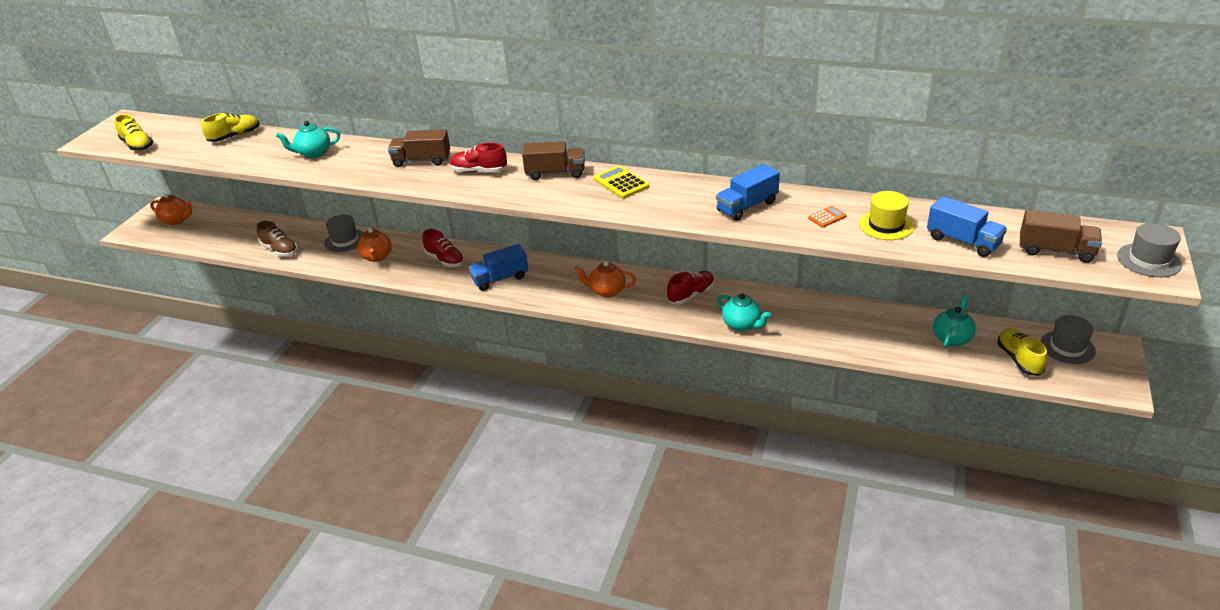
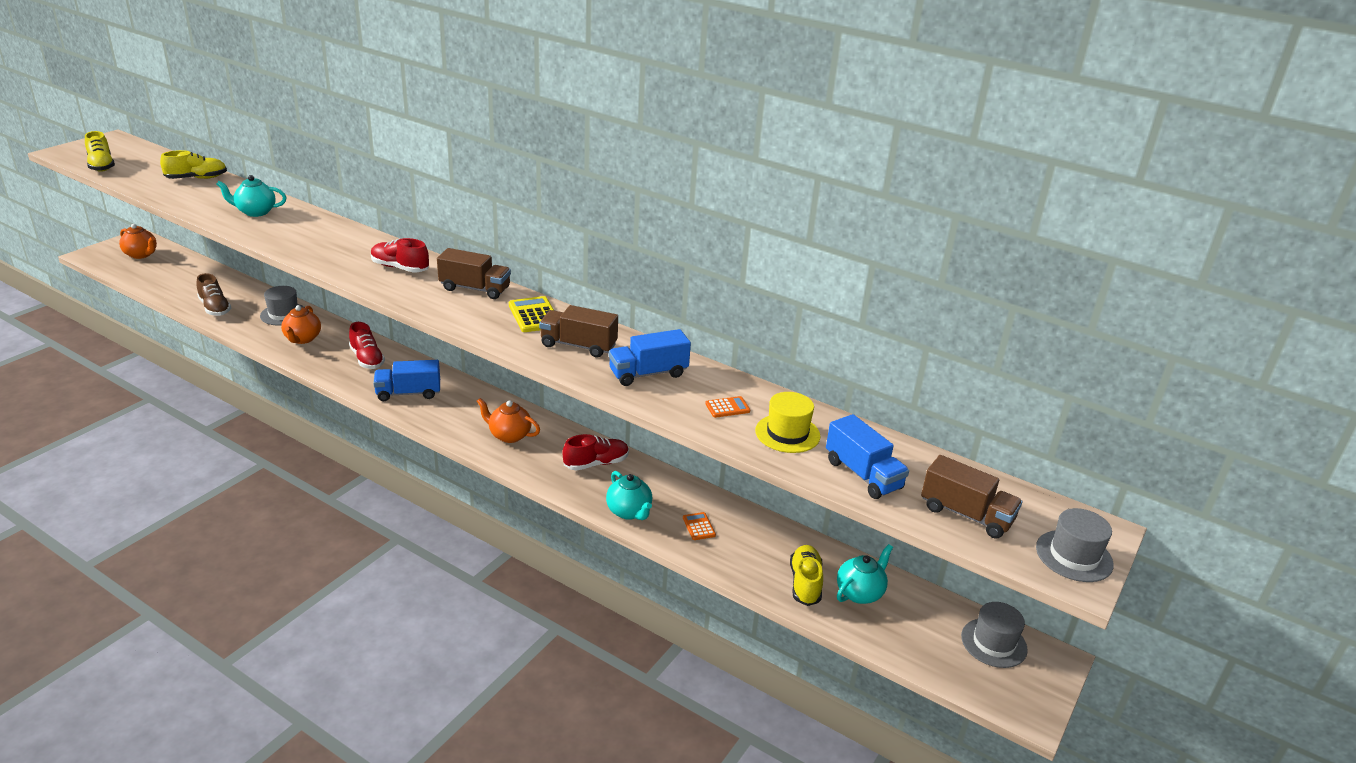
camera: 10 degrees right, 5 degrees down
brown truck [388,129,450,167] -> brown truck moved to [539,305,618,357]
yellow shoe [997,328,1047,376] -> yellow shoe moved to [790,545,823,606]
none -> orange calculator [683,512,716,540]

